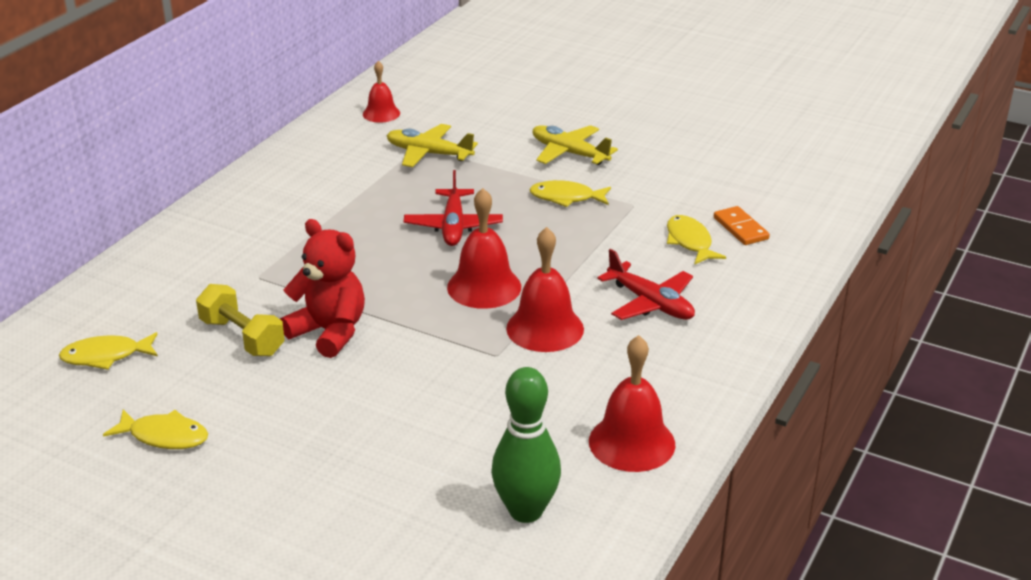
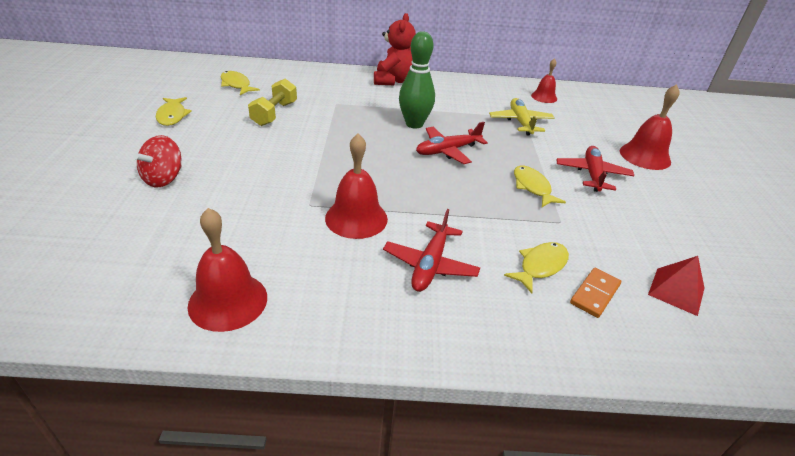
camera: 60 degrees right, 5 degrees up
red teddy bear [280,219,365,358] -> red teddy bear moved to [374,13,416,85]
red bell [447,188,521,309] -> red bell moved to [620,84,680,170]
green bowling pin [491,367,561,523] -> green bowling pin moved to [399,31,435,129]
yellow plane [533,125,618,165] -> red plane [556,146,634,192]
none -> red spinning top [133,135,182,187]
none -> red pyramid [648,256,704,316]

